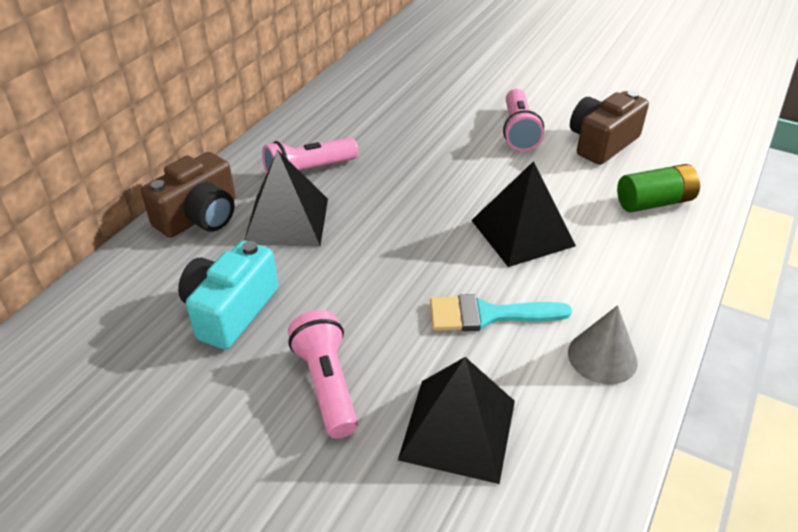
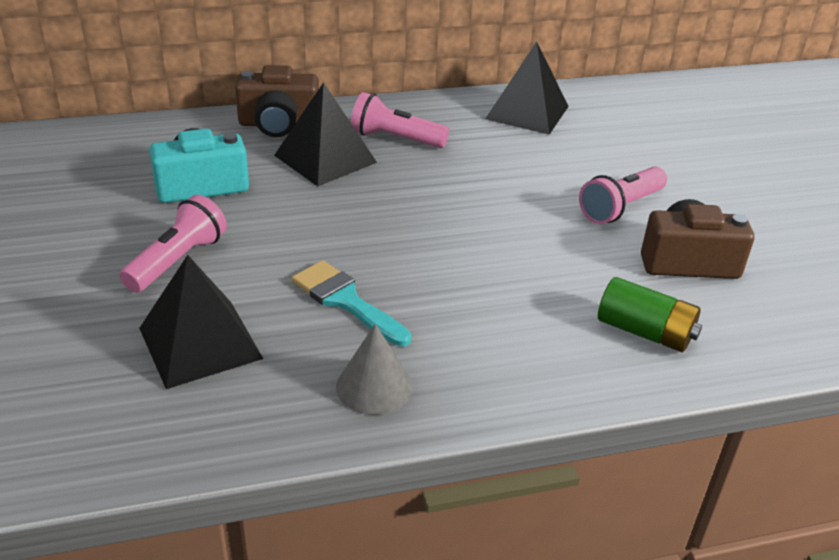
camera: 45 degrees right, 5 degrees down
black pyramid [471,161,576,267] -> black pyramid moved to [485,41,569,135]

